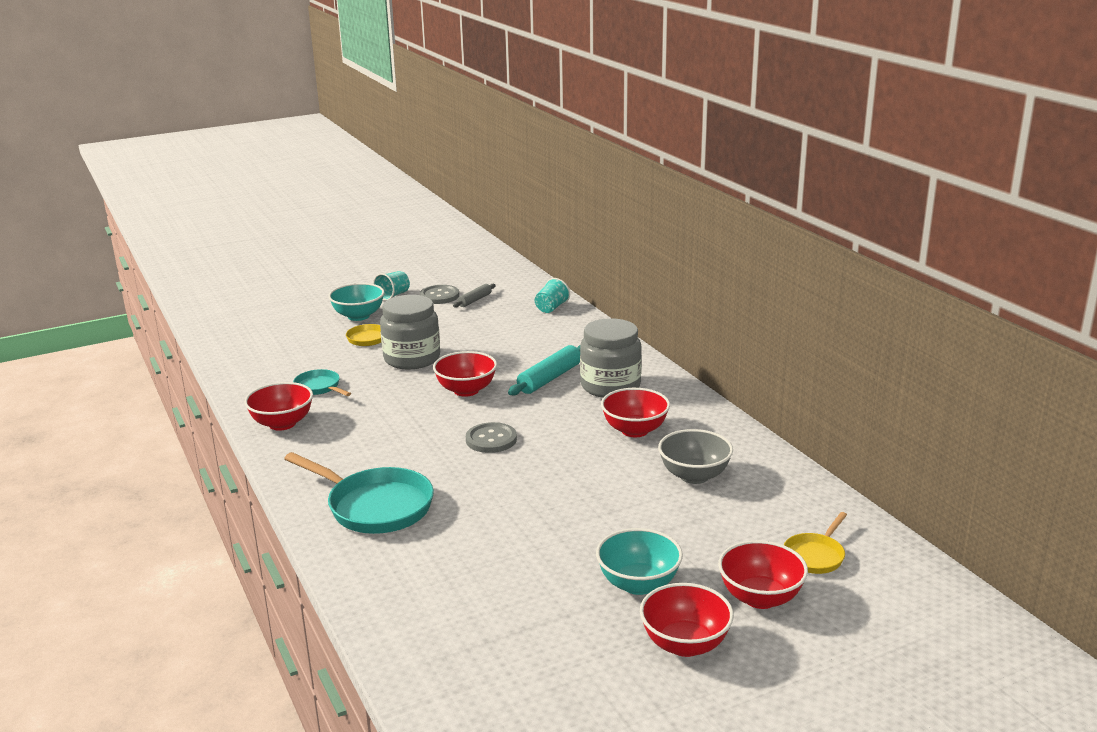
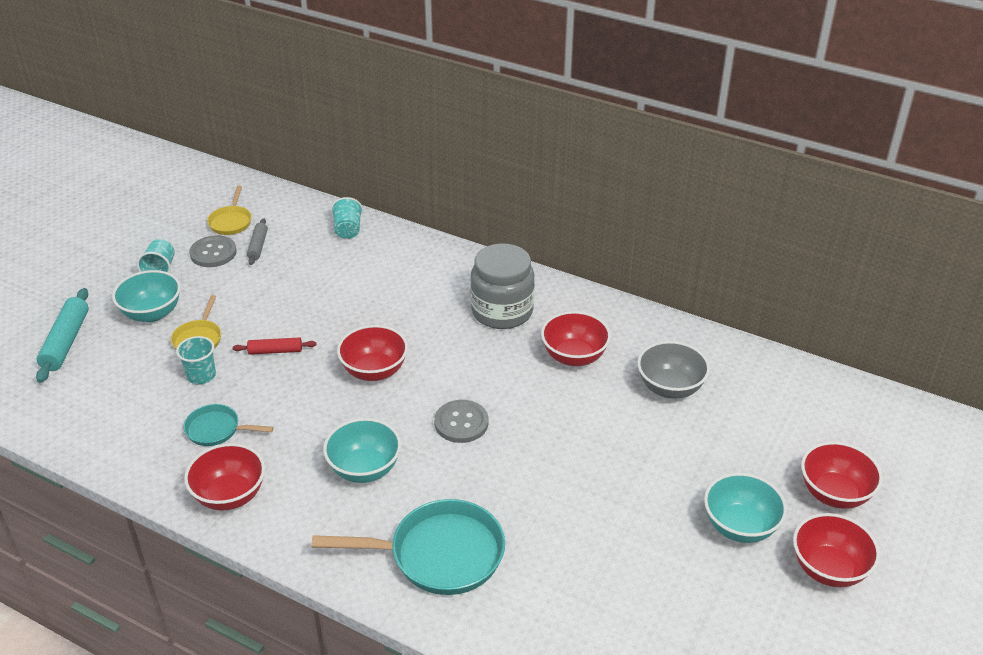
camera: 35 degrees left, 15 degrees up
grey jar [380,295,440,370] -> red rolling pin [233,337,317,355]
turquoise rolling pin [508,345,580,396] -> turquoise rolling pin moved to [36,288,89,383]
yellow pan [784,512,847,574] -> yellow pan moved to [207,186,252,235]
none -> turquoise cup [176,336,216,384]
none -> turquoise bowl [323,418,401,483]

